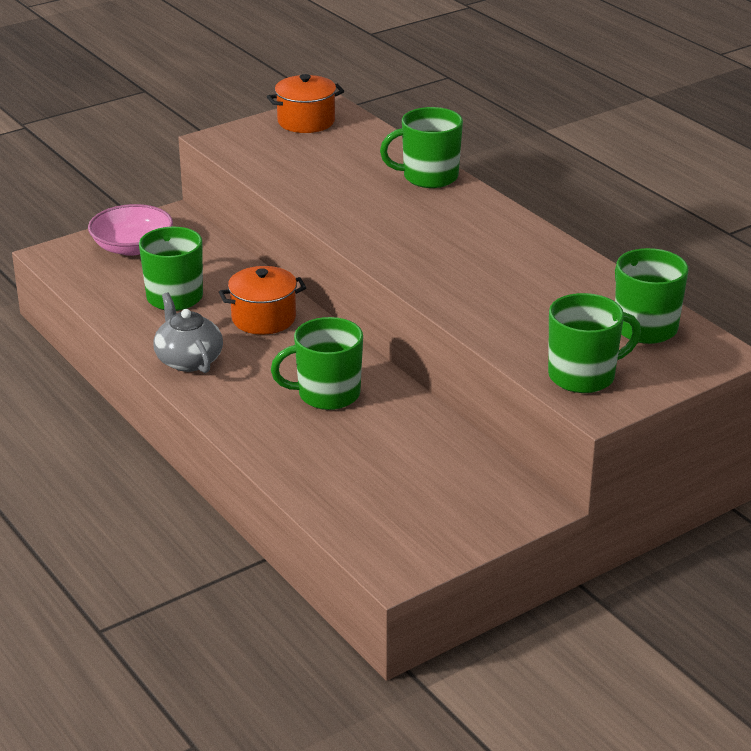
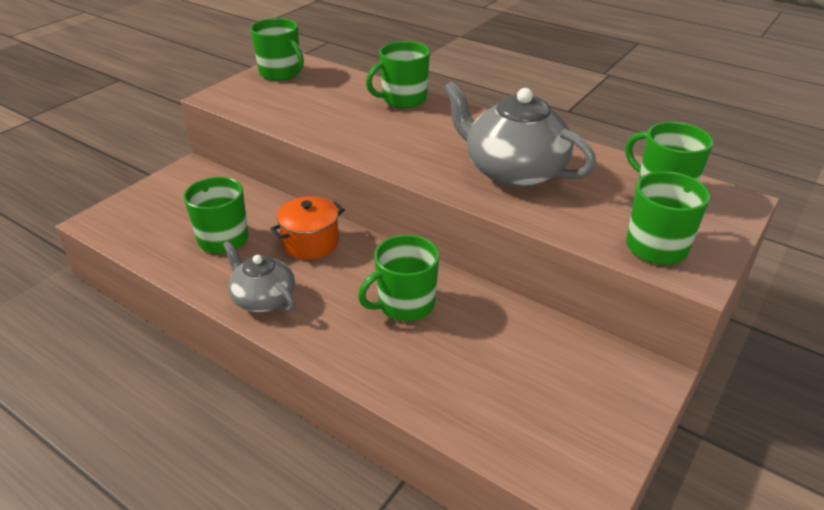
camera: 20 degrees left, 5 degrees up
pink bowl [88,204,173,256] -> none
orange pot [267,74,344,133] -> green mug [250,18,304,81]
none -> grey teapot [444,81,596,188]

